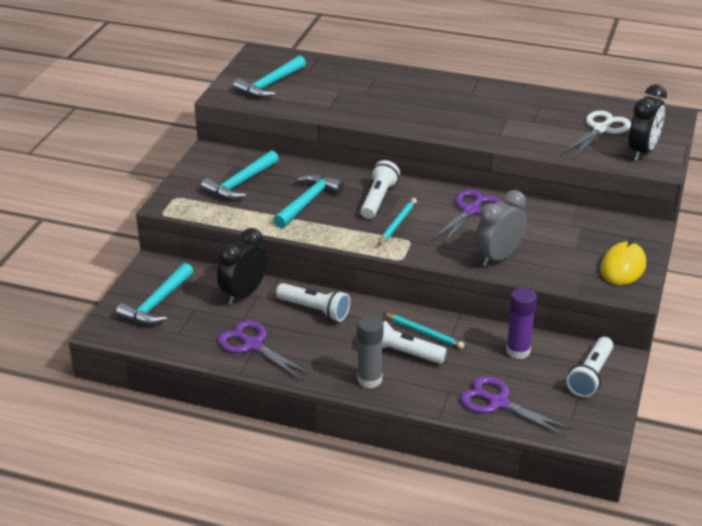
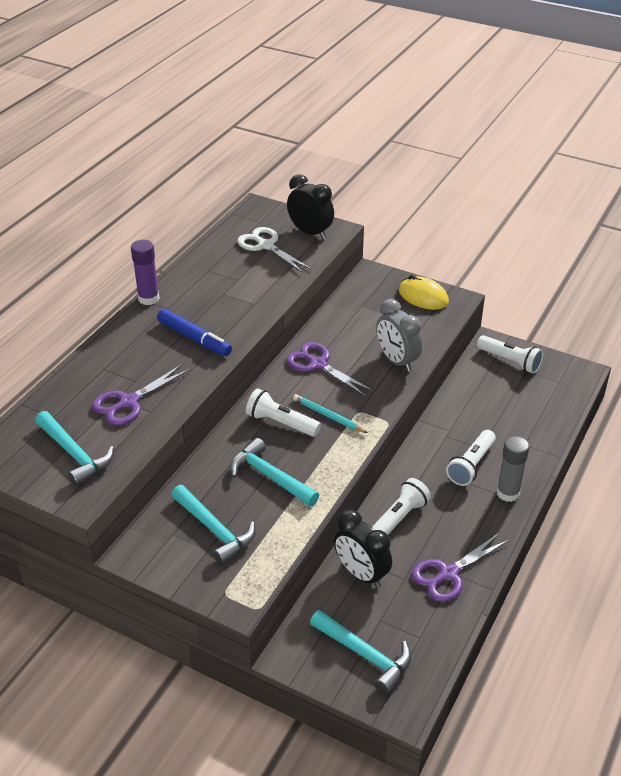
camera: 80 degrees left, 5 degrees up
turquoise pencil [383,313,465,349] -> none
purple scissors [460,376,573,437] -> purple scissors moved to [92,364,190,426]
purple glue stick [506,287,537,359] -> purple glue stick moved to [131,240,160,305]
none -> blue marker [157,309,232,356]

